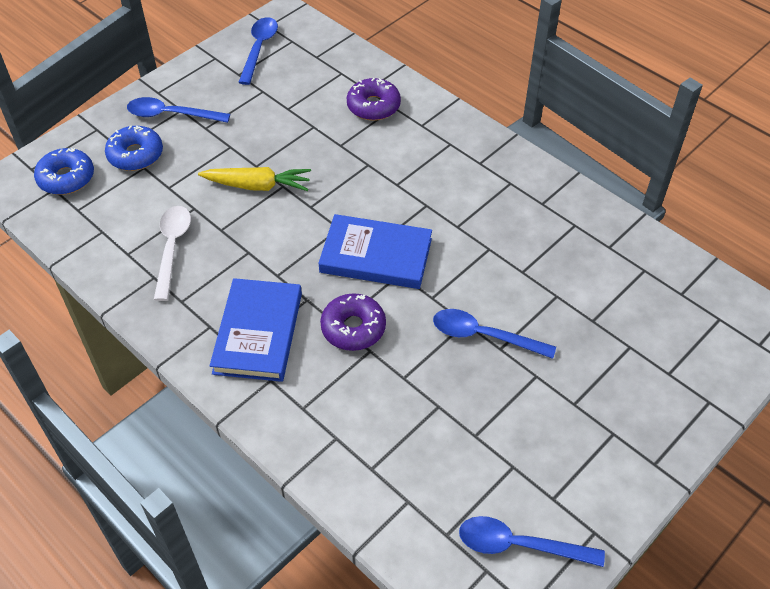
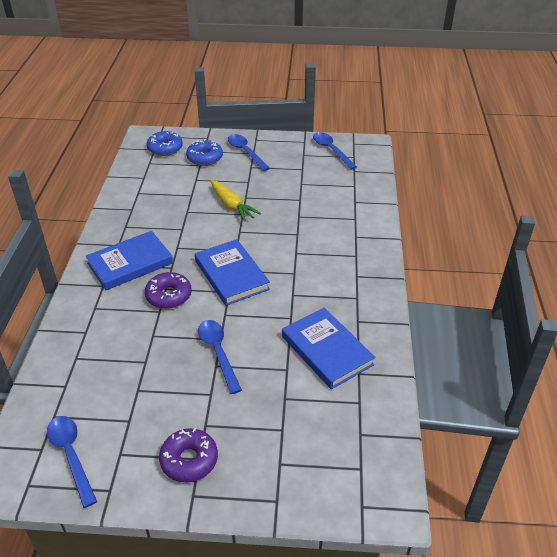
camera: 50 degrees right, 10 degrees down
white spoon [154,206,191,301] -> none
blue spoon [238,17,278,85] -> blue spoon turned 90 degrees counterclockwise [313,132,357,170]
purple donut [347,78,401,121] -> purple donut moved to [159,428,218,482]
none -> blue book [282,308,375,389]

